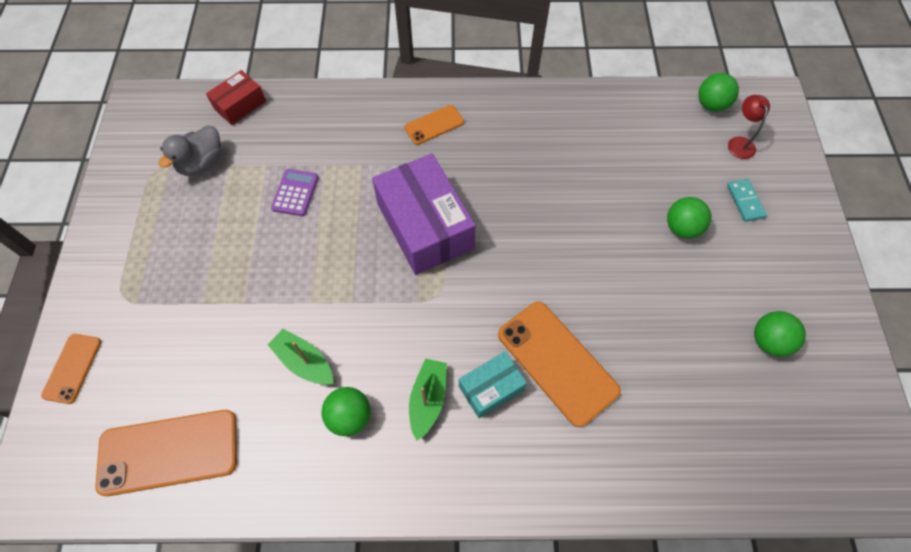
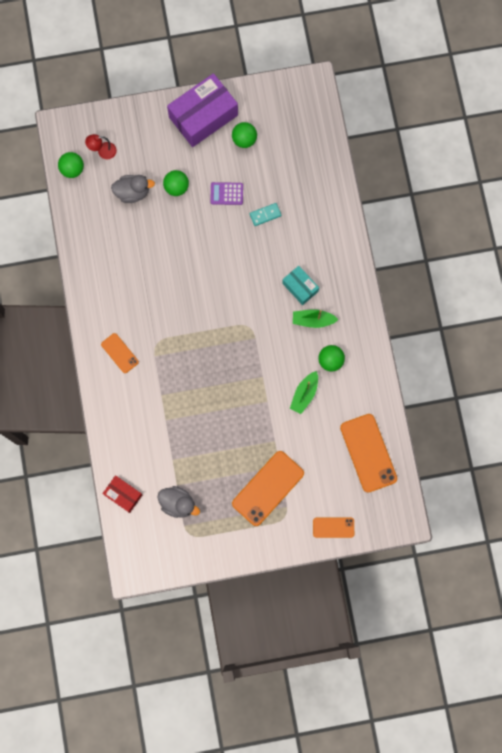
camera: 100 degrees left, 15 degrees up
purple calculator [271,169,318,216] -> purple calculator moved to [210,182,243,205]
purple box [372,154,476,275] -> purple box moved to [167,73,238,147]
orange phone [498,302,621,427] -> orange phone moved to [232,451,304,526]
turquoise domino [727,179,767,222] -> turquoise domino moved to [250,203,282,226]
none -> grey duck [111,175,155,203]

